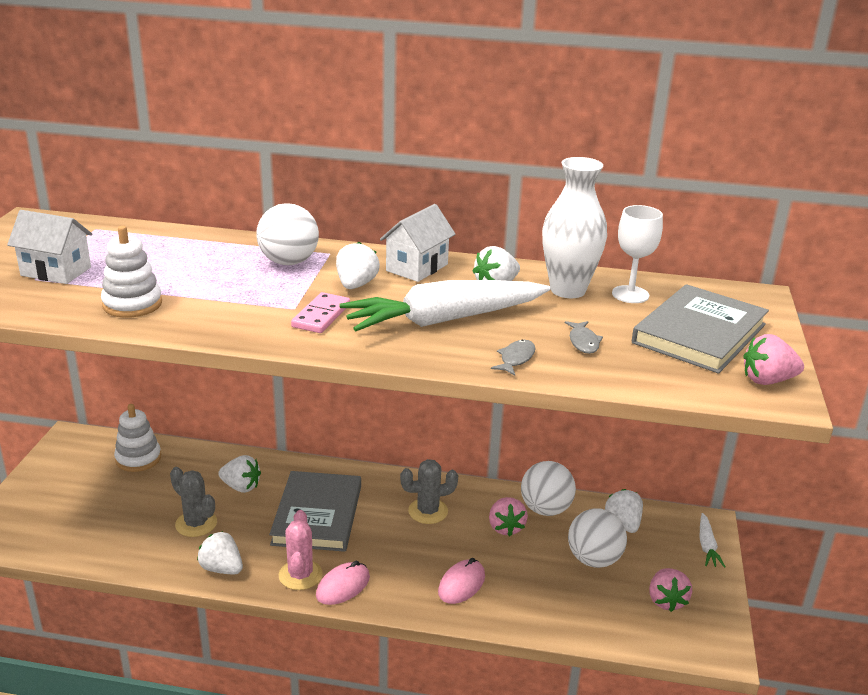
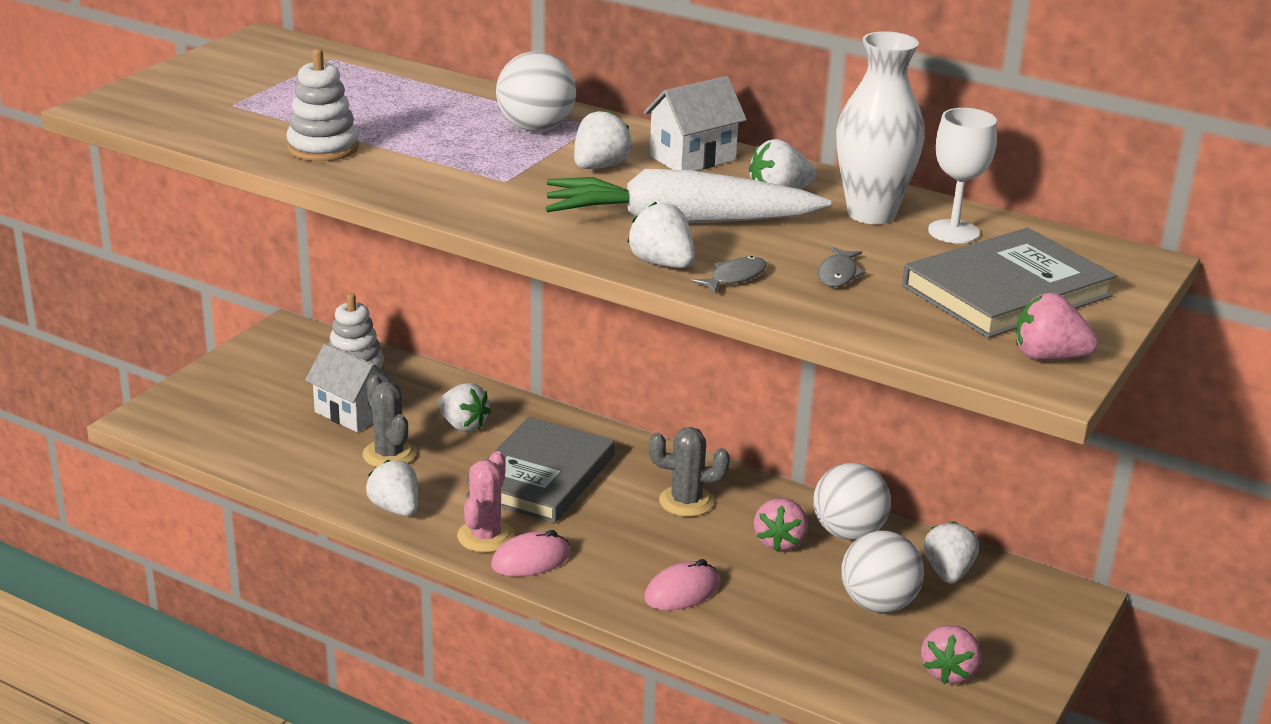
camera: 20 degrees right, 0 degrees up
white house [7,210,92,284] -> white house moved to [305,343,395,432]
pink domino [291,292,350,333] -> none
white carrot [700,513,725,568] -> none
none -> white strawberry [627,202,695,268]

